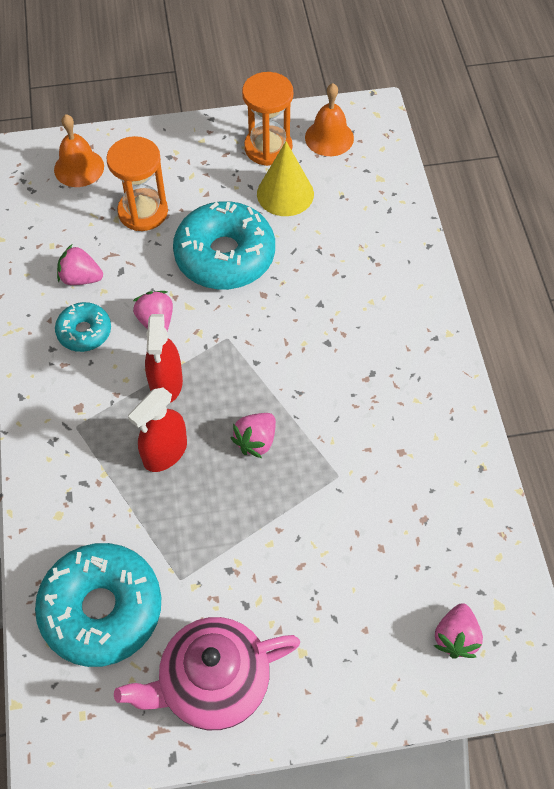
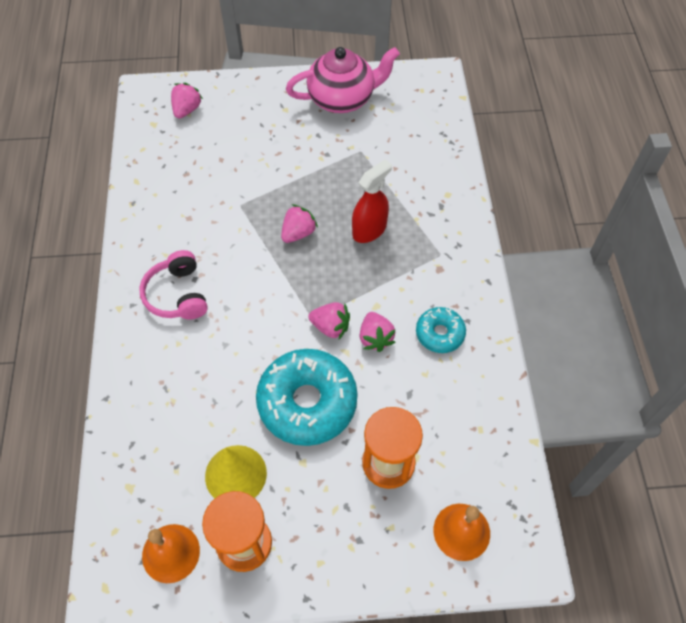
camera: 175 degrees left, 0 degrees up
turquoise donut [35,543,161,667] -> none
pink strawberry [57,245,103,285] -> pink strawberry moved to [308,302,350,339]
red spray bottle [145,314,183,403] -> none
none -> pink headphones [139,250,208,320]

